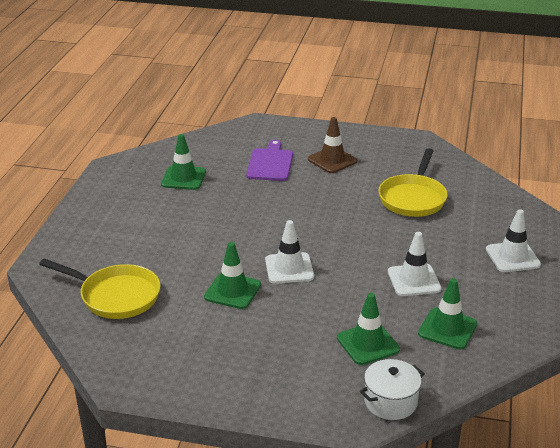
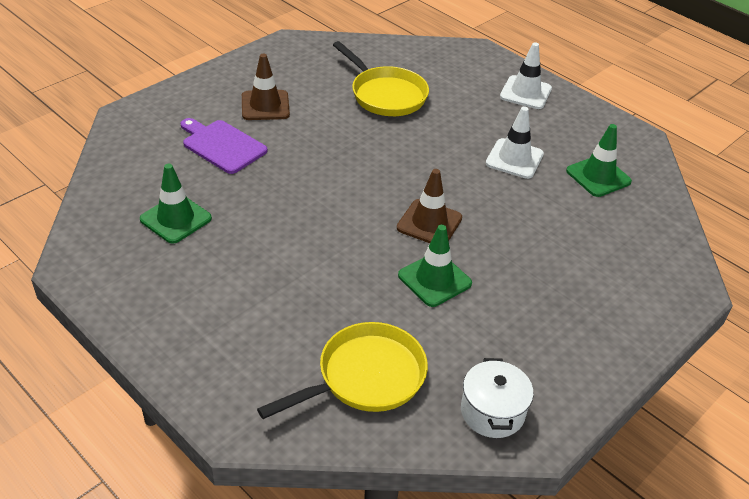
camera: 60 degrees left, 10 degrees up
white traffic cone [265,220,314,284] -> brown traffic cone [397,169,462,243]
green traffic cone [337,293,400,365] -> none
white pot [360,359,424,420] -> white pot moved to [461,358,534,438]

